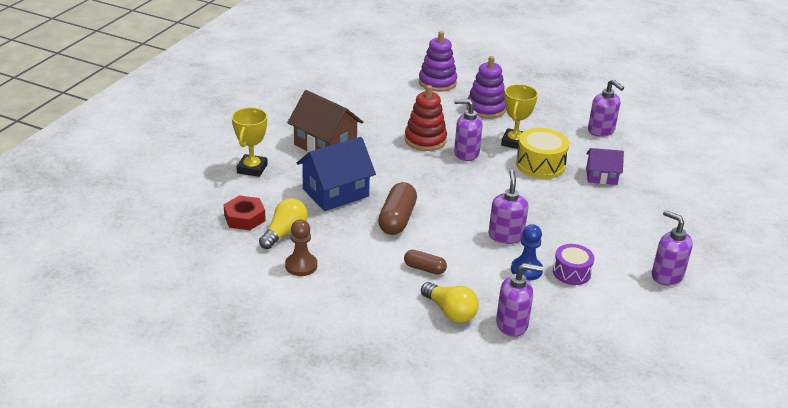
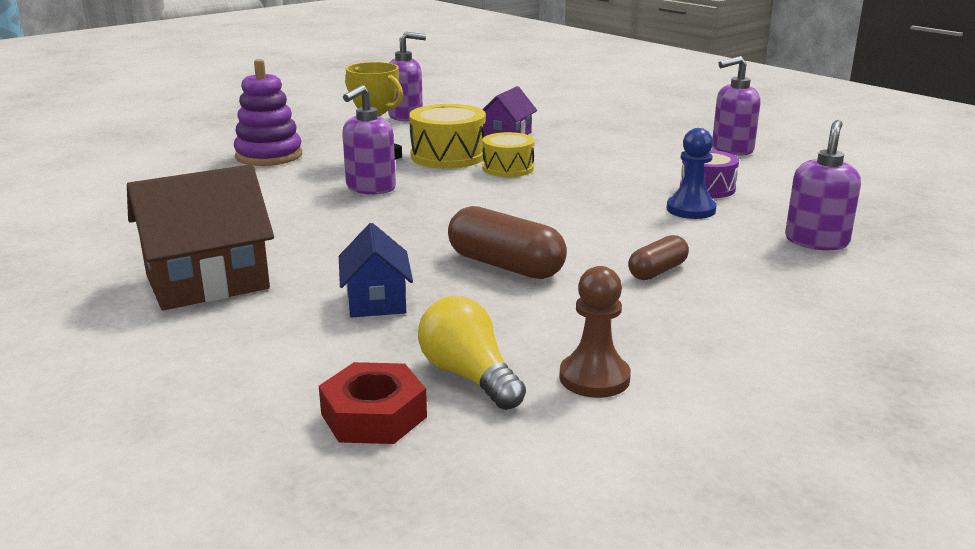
camera: 65 degrees left, 10 degrees down
yellow trophy [232,108,268,177] -> none
blue house [297,137,376,211] -> blue house [339,223,413,318], size x0.59
red stacking toy [405,85,447,151] -> none
purple stacking toy [419,31,457,92] -> none
yellow light bulb [421,282,479,323] -> none
purple soap dispenser [488,170,528,244] -> none
none -> yellow drum [482,132,535,177]

